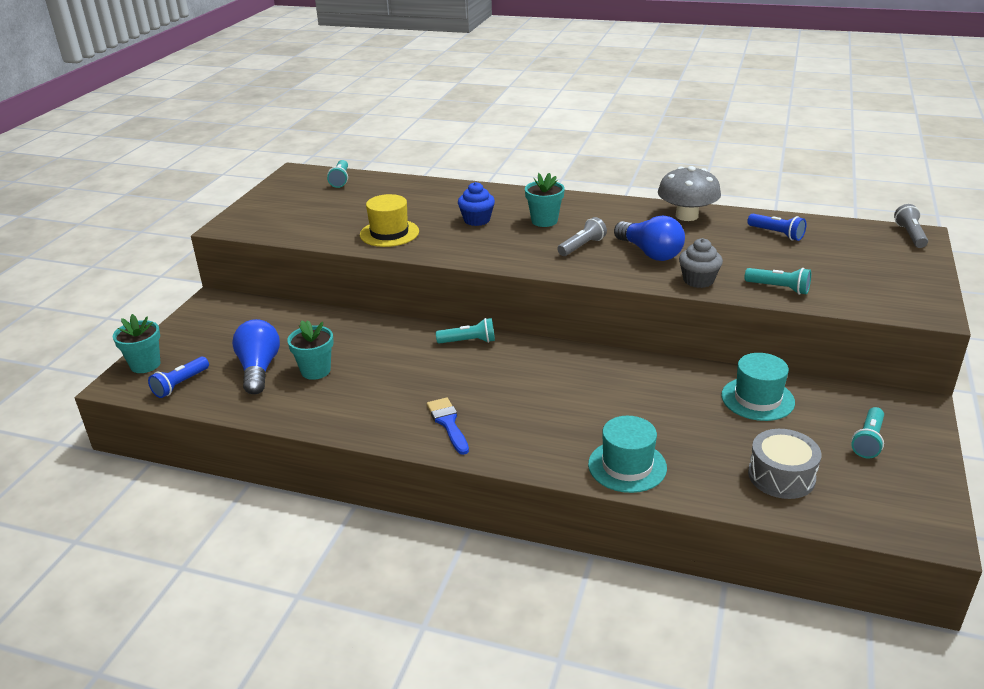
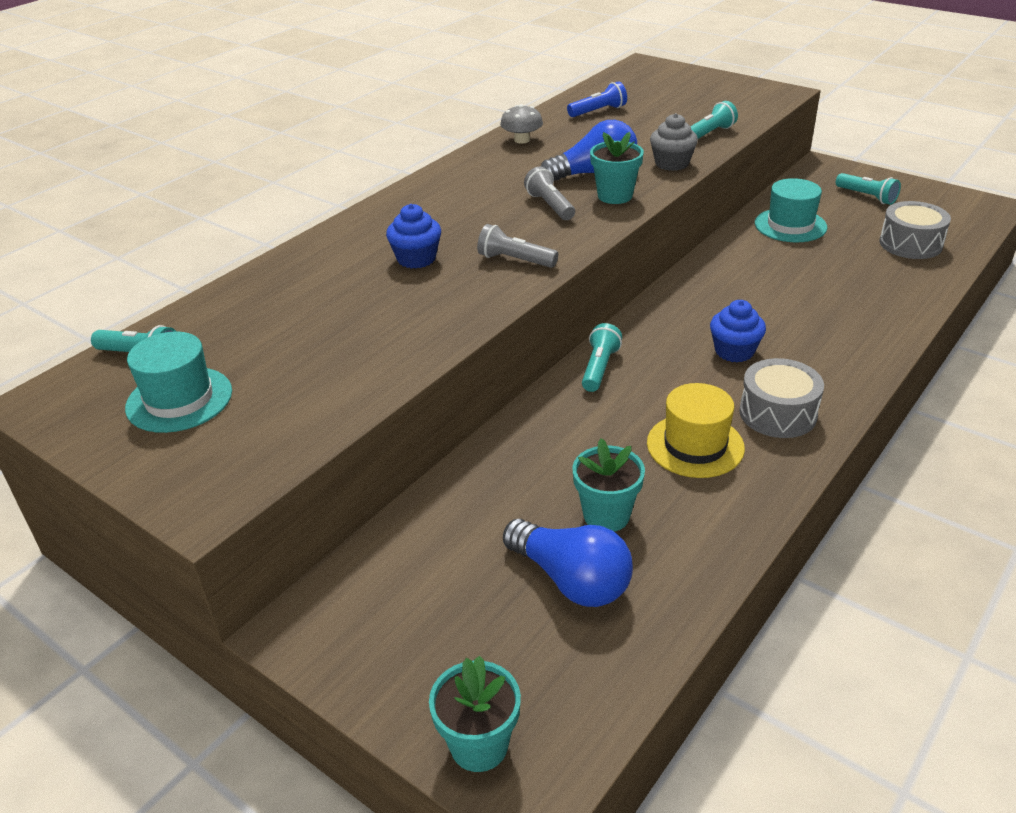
camera: 70 degrees left, 5 degrees up
blue flashlight [148,357,209,398] -> none
blue light bulb [232,319,280,394] -> blue light bulb turned 150 degrees counterclockwise [503,519,633,607]
yellow hat [360,194,419,247] -> yellow hat moved to [647,383,745,478]
blue brush [427,397,469,455] -> grey drum [739,358,824,438]
turquoise flower pot [525,173,565,227] -> turquoise flower pot moved to [590,132,644,204]
turquoise hat [588,416,667,493] -> turquoise hat moved to [125,332,232,433]
grey mushroom [658,166,721,221] -> grey mushroom [500,104,543,144], size x0.58
grey flashlight [894,204,928,248] -> grey flashlight moved to [477,224,558,268]
none -> blue cupcake [710,300,766,362]

